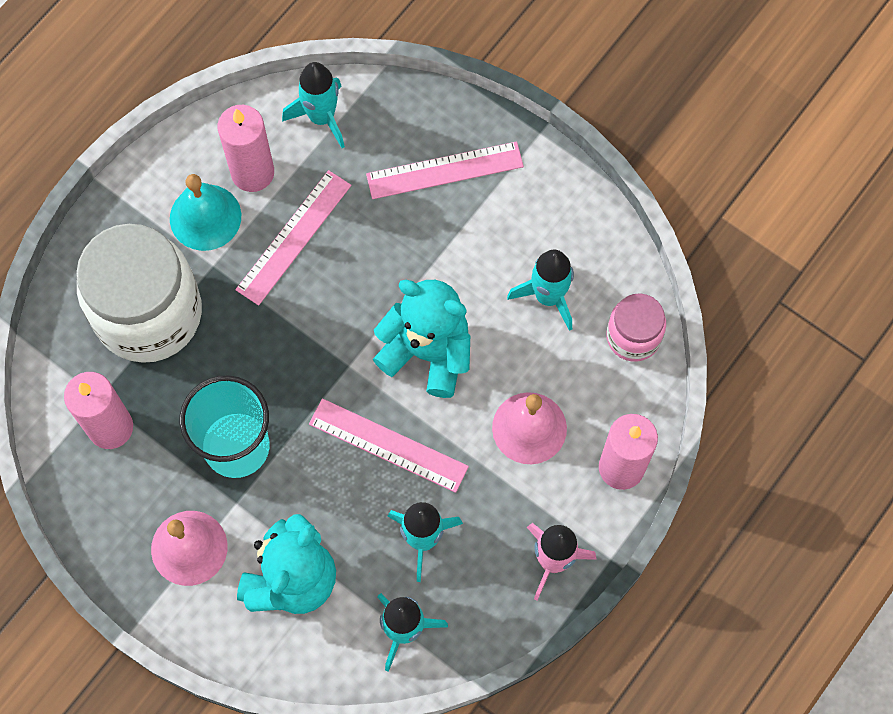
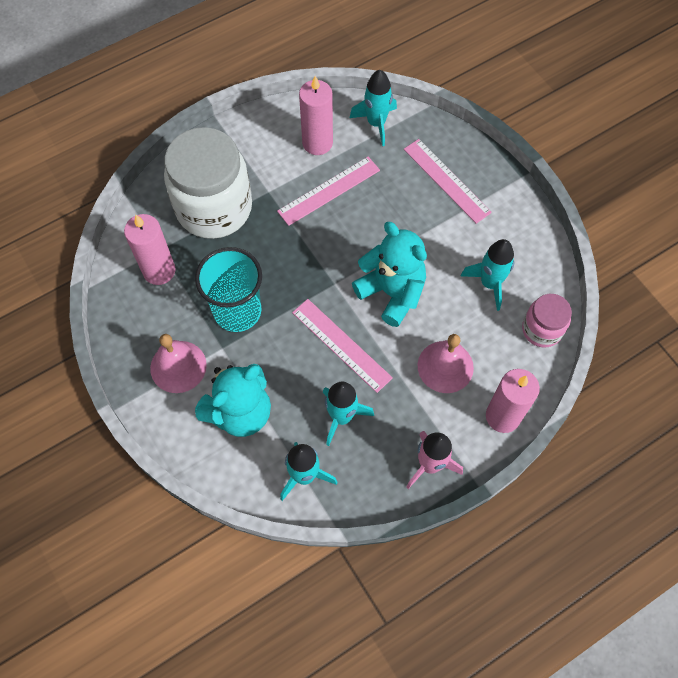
camera: 20 degrees right, 5 degrees down
turquoise bell [170,174,241,251] -> none
pink ruler [366,142,524,199] -> pink ruler turned 45 degrees clockwise [404,139,492,224]

